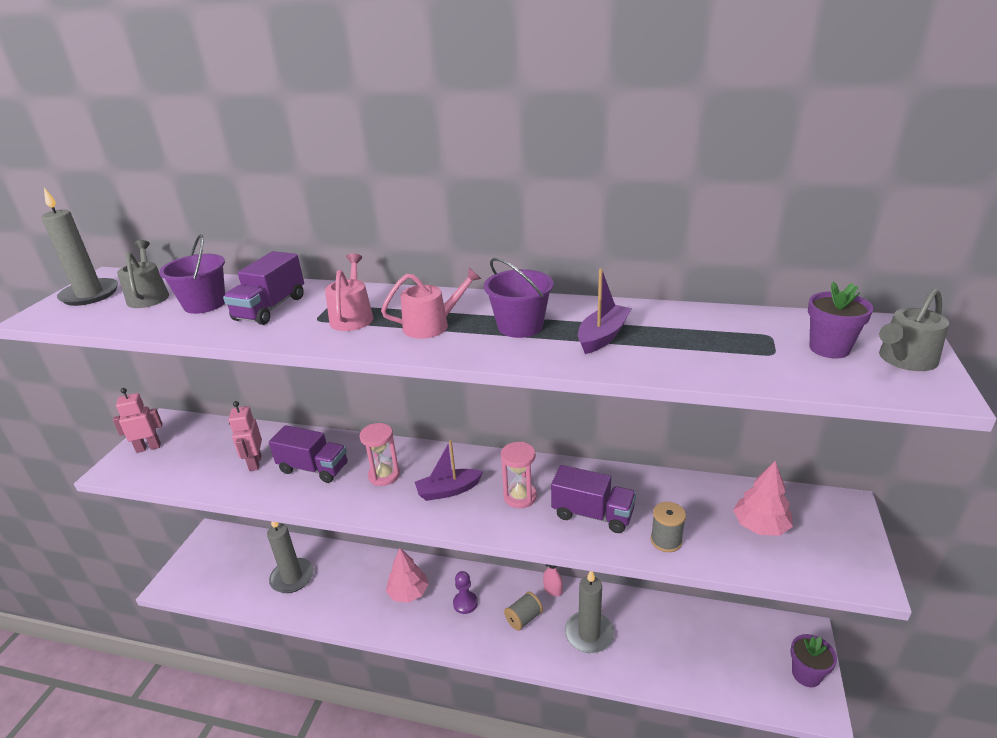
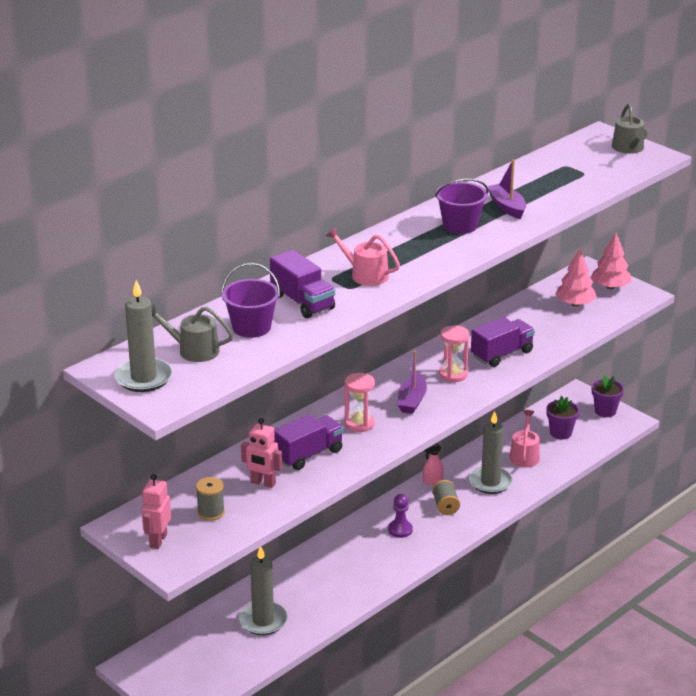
camera: 60 degrees left, 0 degrees up
pink watering can [381,268,481,339] -> pink watering can moved to [509,410,540,468]
pink tree [386,548,429,603] -> pink tree moved to [591,232,632,289]
grey spool [650,502,686,552] -> grey spool moved to [196,477,225,521]
purple flower pot [808,282,873,359] -> purple flower pot moved to [546,396,579,439]

